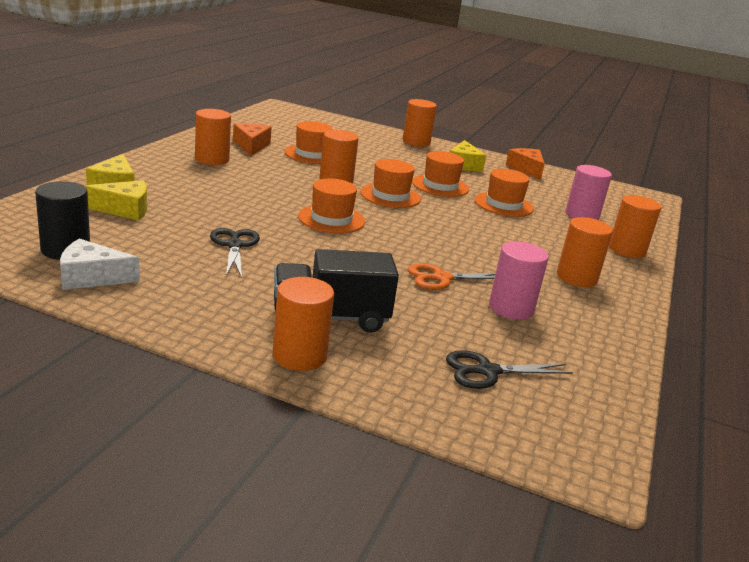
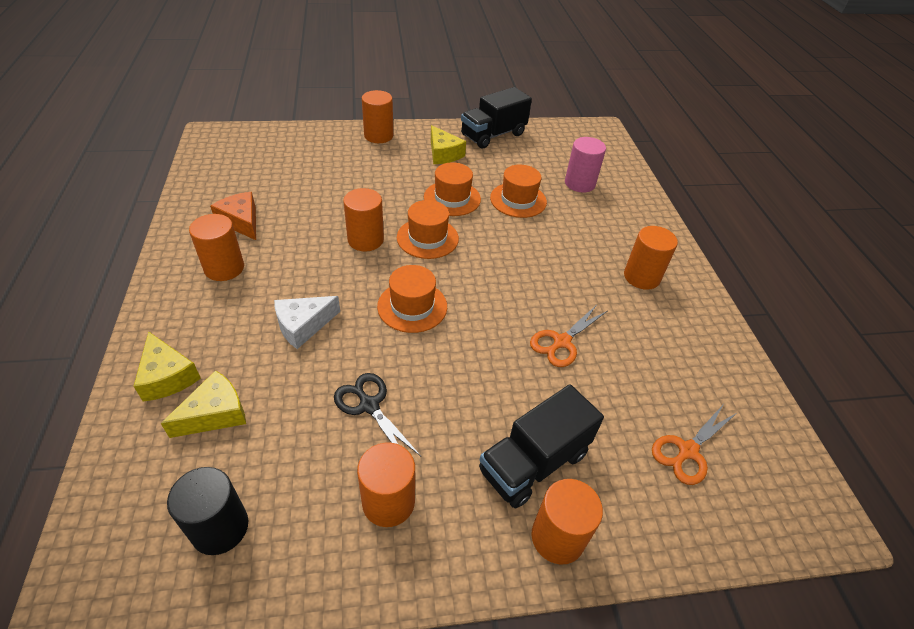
camera: 30 degrees left, 20 degrees up
white cheese [60,238,140,290] -> white cheese moved to [274,296,340,349]
orange hat [284,121,333,164] -> none
black scissors [446,350,573,389] -> orange scissors [652,405,738,485]
pink cylinder [489,241,549,320] -> none
orange cheese [506,148,545,180] -> black truck [461,87,532,149]
orange cylinder [609,195,661,258] -> orange cylinder moved to [357,442,415,527]

